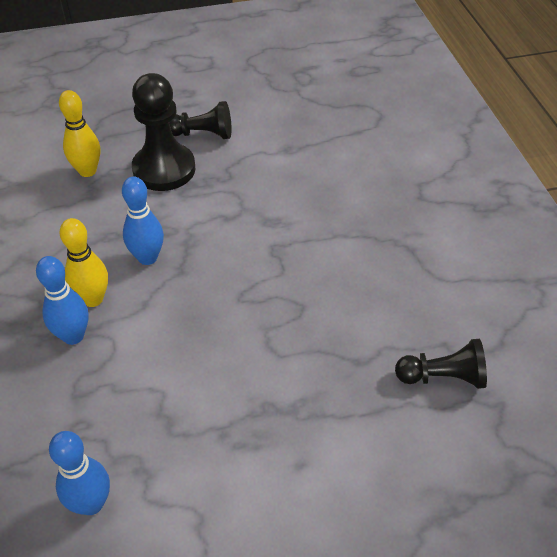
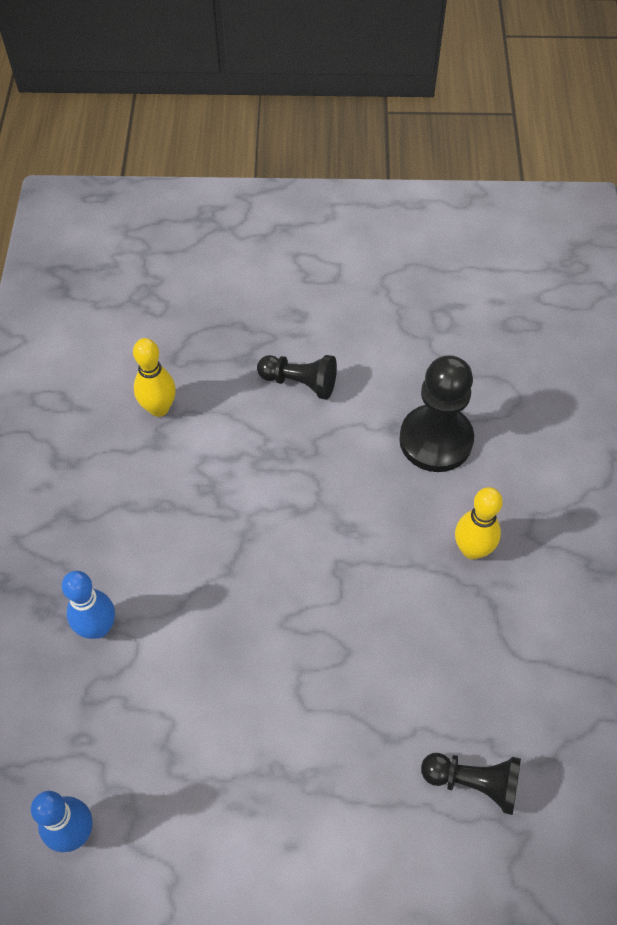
camera: 15 degrees right, 10 degrees up
yellow bowling pin [60,218,108,307] -> yellow bowling pin moved to [455,487,503,560]
blue bowling pin [122,177,164,265] -> none
black pawn [132,73,196,191] -> black pawn moved to [399,355,474,472]

